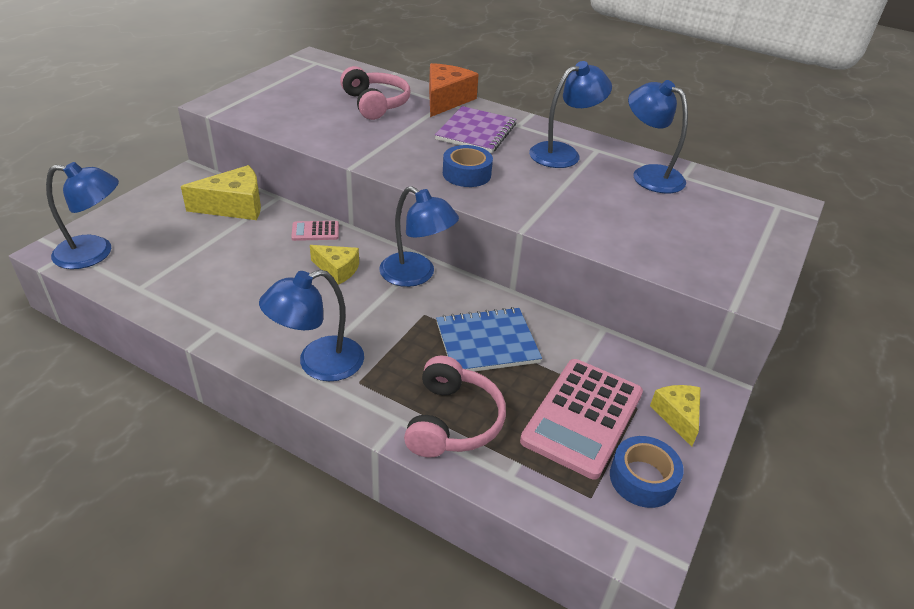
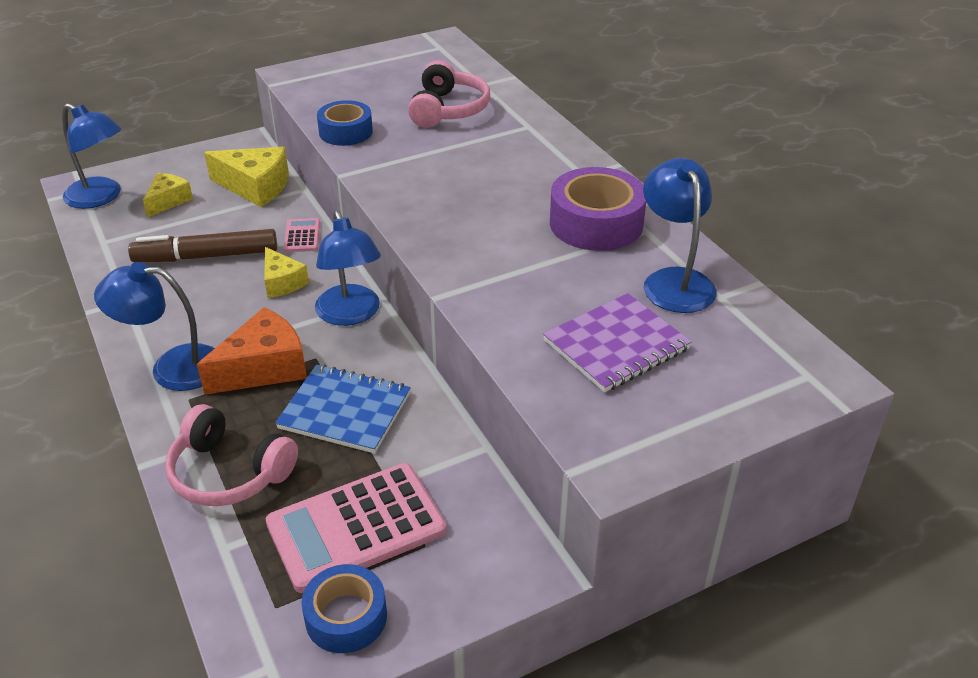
camera: 35 degrees right, 0 degrees up
pink calculator [291,221,339,241] -> pink calculator turned 60 degrees clockwise [284,218,320,252]
pink headphones [404,356,506,458] -> pink headphones turned 75 degrees clockwise [165,404,298,506]
orange cheese [429,63,479,117] -> orange cheese moved to [197,307,307,395]
purple notebook [435,106,516,153] -> purple notebook moved to [543,293,692,392]
blue tape [443,145,493,187] -> blue tape moved to [317,100,373,146]
blue lamp [529,61,612,168] -> purple tape [550,167,646,251]
yellow cheese [650,385,701,447] -> yellow cheese moved to [143,173,193,218]
none -> brown marker [128,229,277,262]

